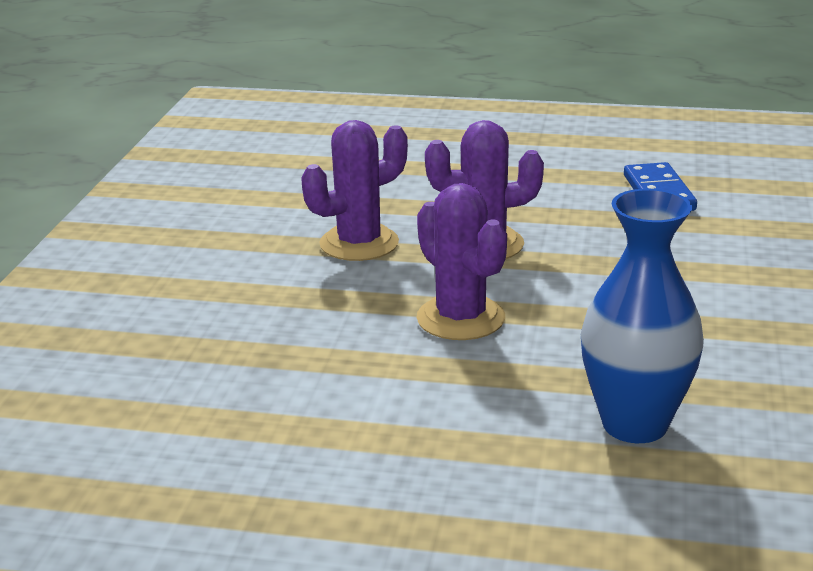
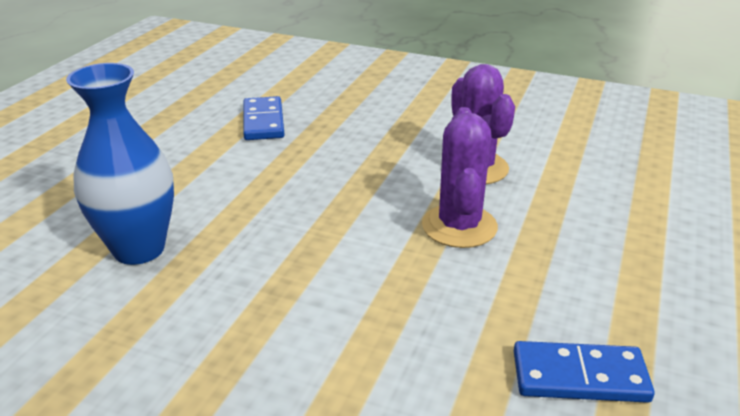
camera: 100 degrees right, 5 degrees up
purple cactus [416,183,507,340] -> none
none -> blue domino [243,96,284,140]

